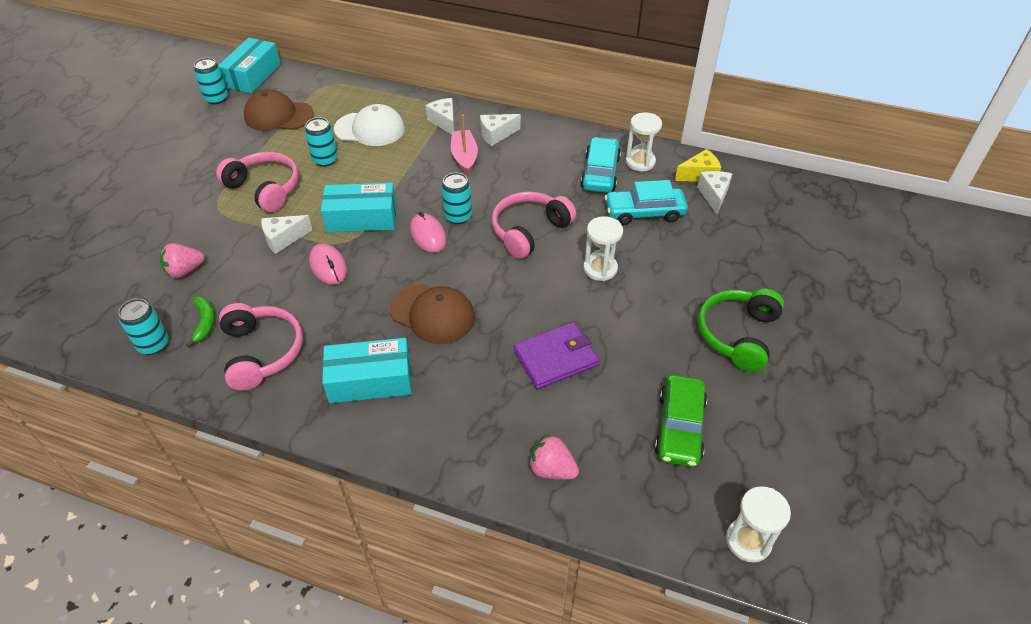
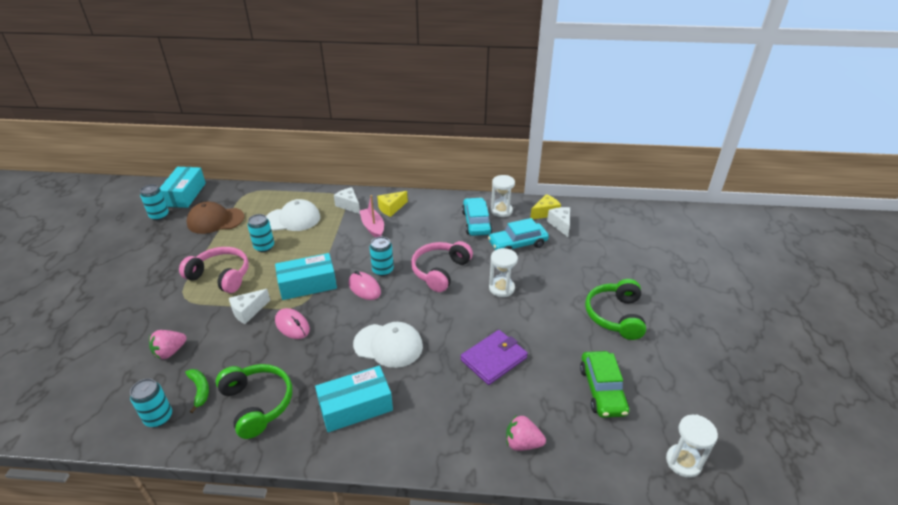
camera: 15 degrees left, 10 degrees down
pink headphones [219,303,303,390] -> green headphones [216,364,292,439]
brown cap [390,284,475,344] -> white cap [353,322,423,368]
white cheese [480,114,521,146] -> yellow cheese [377,191,408,217]

